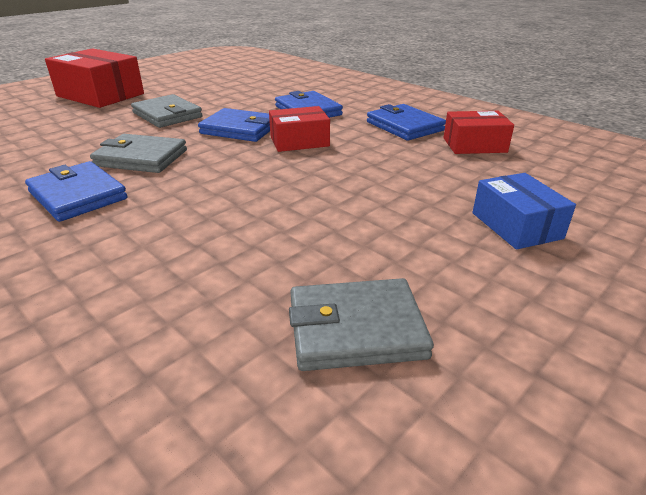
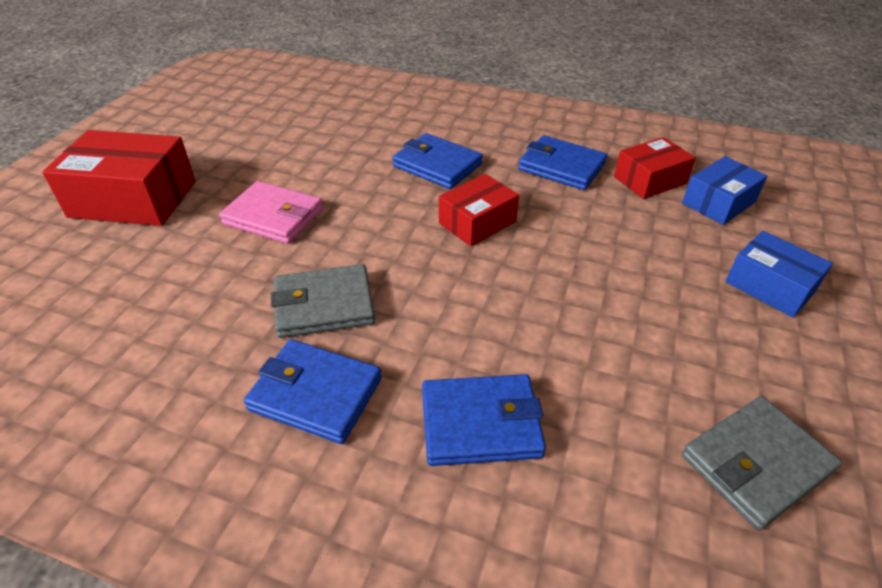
camera: 25 degrees left, 10 degrees up
grey wallet [131,94,203,128] -> pink wallet [219,181,323,244]
blue wallet [198,108,270,142] -> blue wallet moved to [422,374,546,466]
none -> blue box [682,156,767,225]

